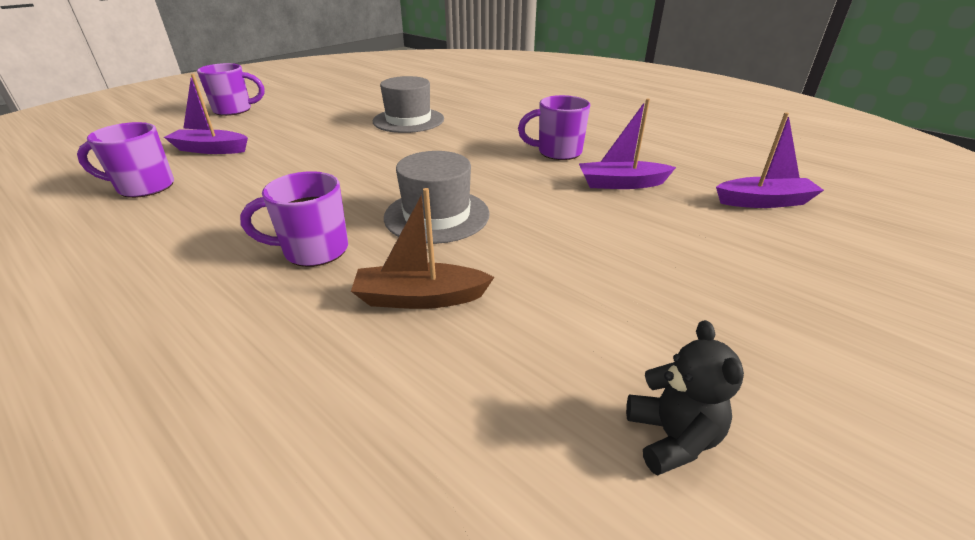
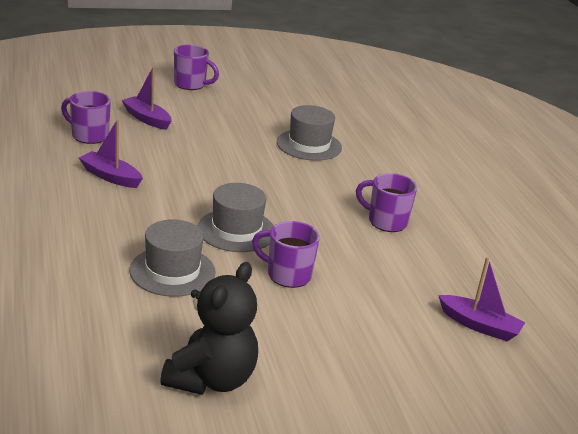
camera: 30 degrees right, 5 degrees down
purple mug [240,171,348,267] -> purple mug moved to [252,221,320,288]
brown boat [351,188,494,309] -> grey hat [129,219,216,297]
purple boat [579,98,676,189] -> purple boat moved to [79,120,143,188]
black teddy bear [626,320,744,476] -> black teddy bear [160,262,258,395], size x1.87

